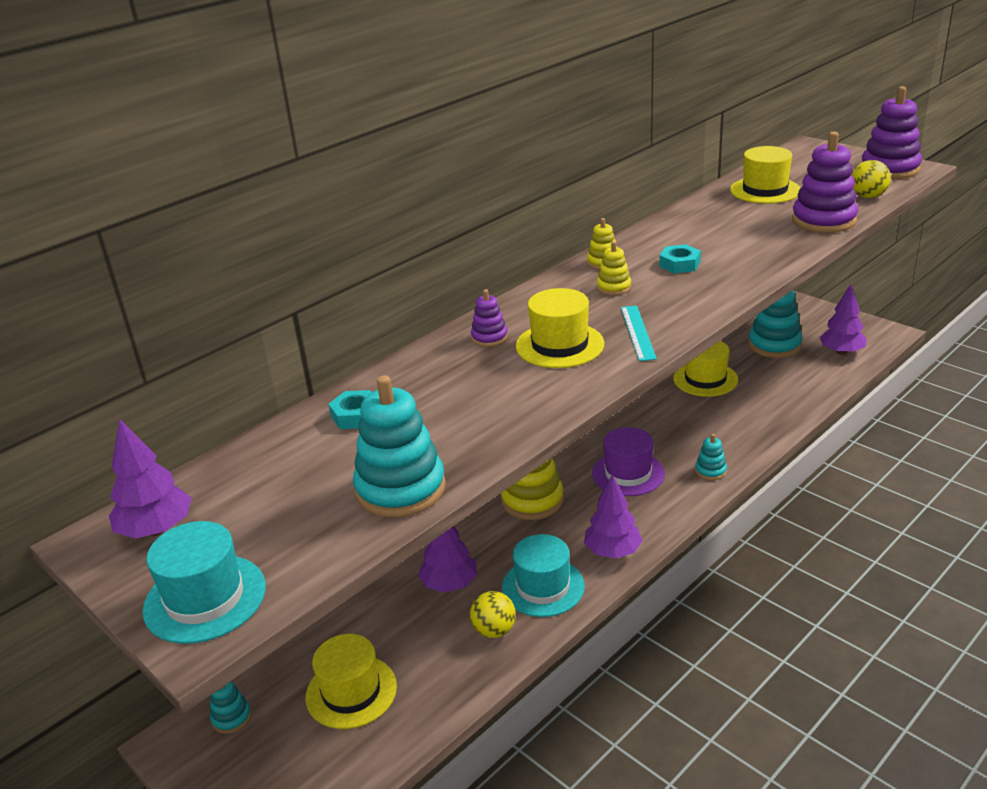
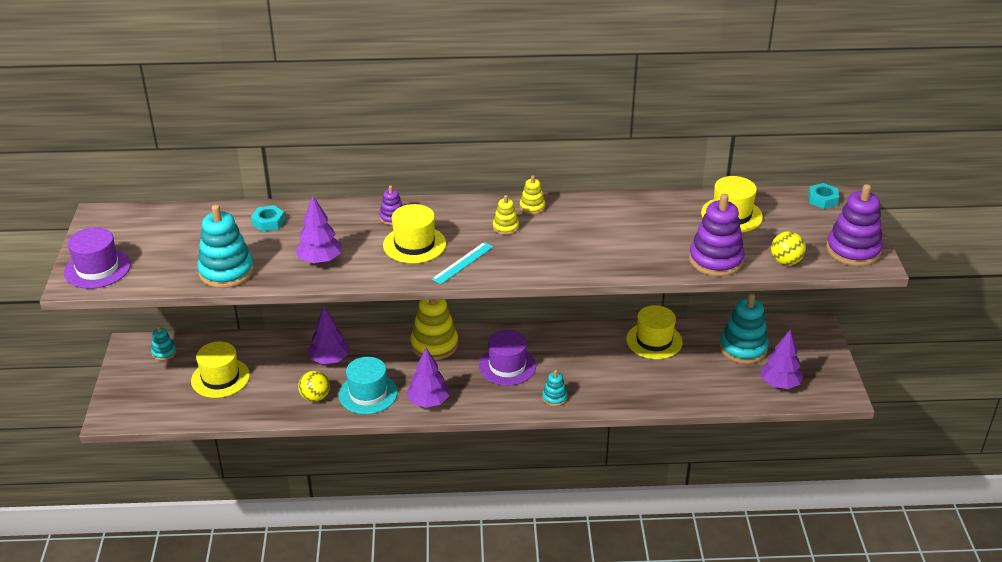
camera: 40 degrees right, 5 degrees up
purple tree [109,419,192,539] -> purple tree moved to [295,196,342,264]
turquoise hat [142,521,266,644] -> purple hat [64,227,131,289]
turquoise nut [659,244,701,273] -> turquoise nut moved to [808,183,839,209]

